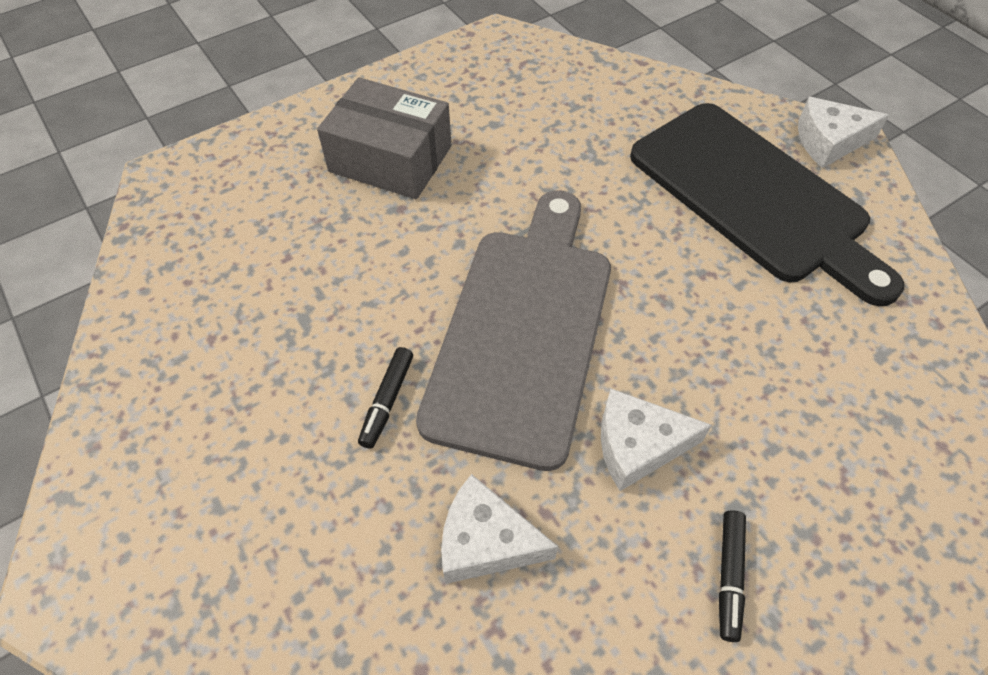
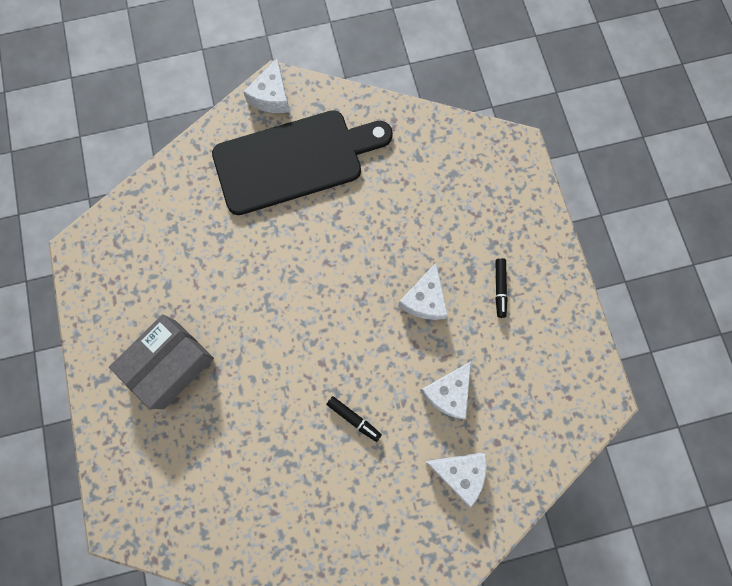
camera: 70 degrees left, 20 degrees up
grey cutting board [416,190,611,471] -> none
black marker [719,510,746,642] -> black marker turned 60 degrees clockwise [495,258,508,318]
none -> white cheese [425,453,487,508]

